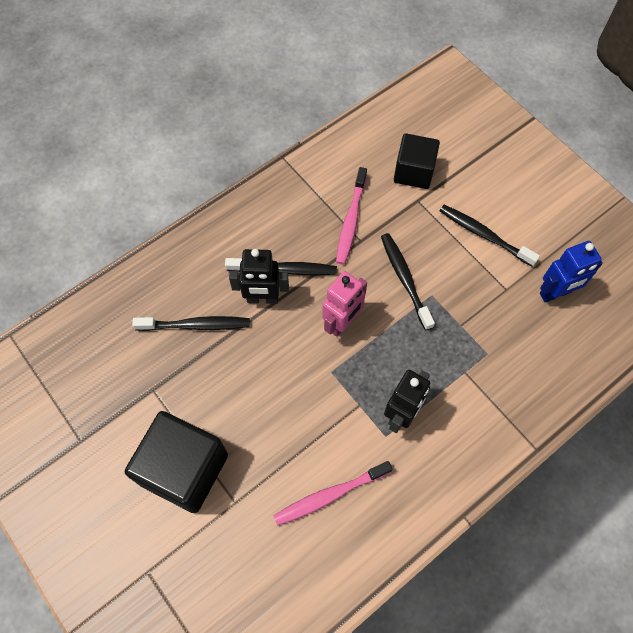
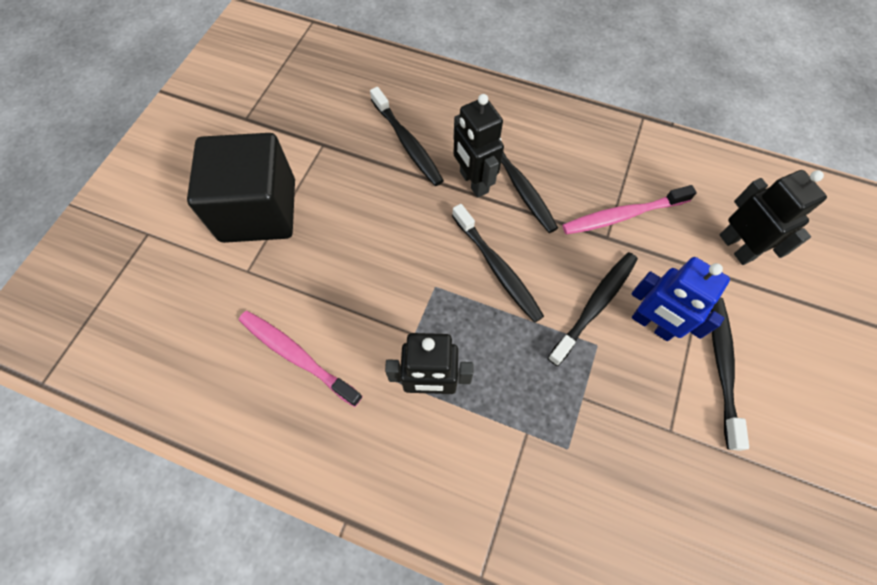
camera: 60 degrees right, 0 degrees up
pink robot [322,271,367,337] -> black toothbrush [452,204,544,323]
black cube [394,134,440,189] -> black robot [719,170,827,265]
blue robot [540,241,603,303] -> blue robot moved to [631,257,730,341]

